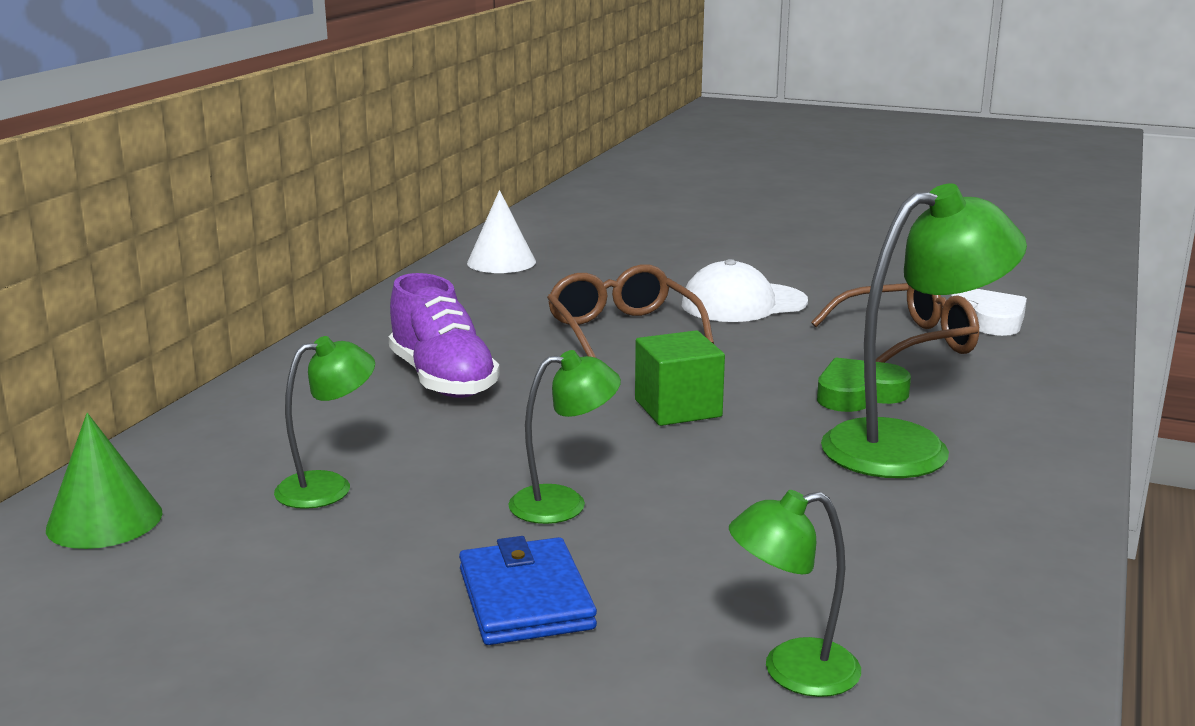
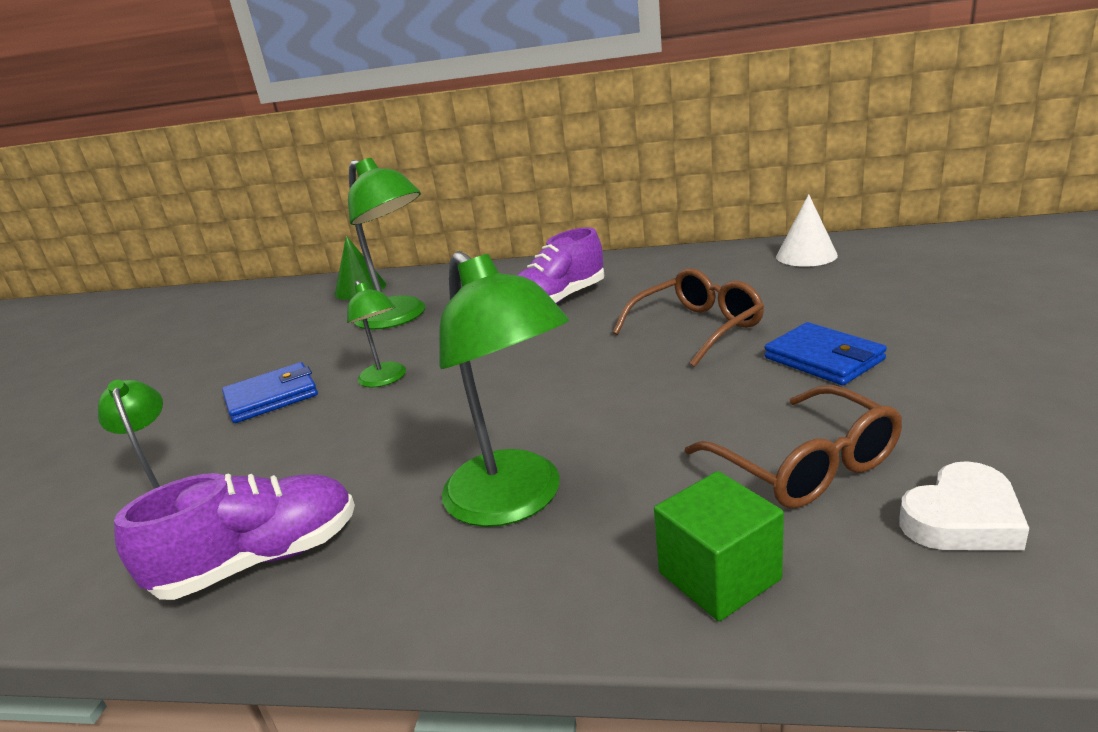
camera: 80 degrees right, 5 degrees up
green lamp [274,336,375,509] -> green lamp [348,158,425,330], size x1.79
green cube [635,330,725,426] -> green cube moved to [654,471,784,621]
white cap [682,259,808,322] -> blue wallet [764,322,887,385]
green heart [817,358,911,412] -> none
none -> purple shoe [114,473,355,600]

